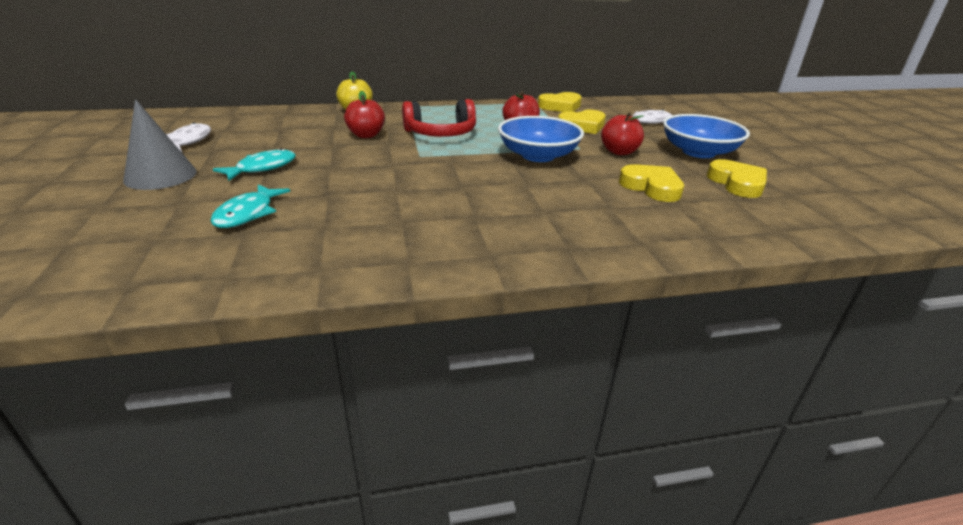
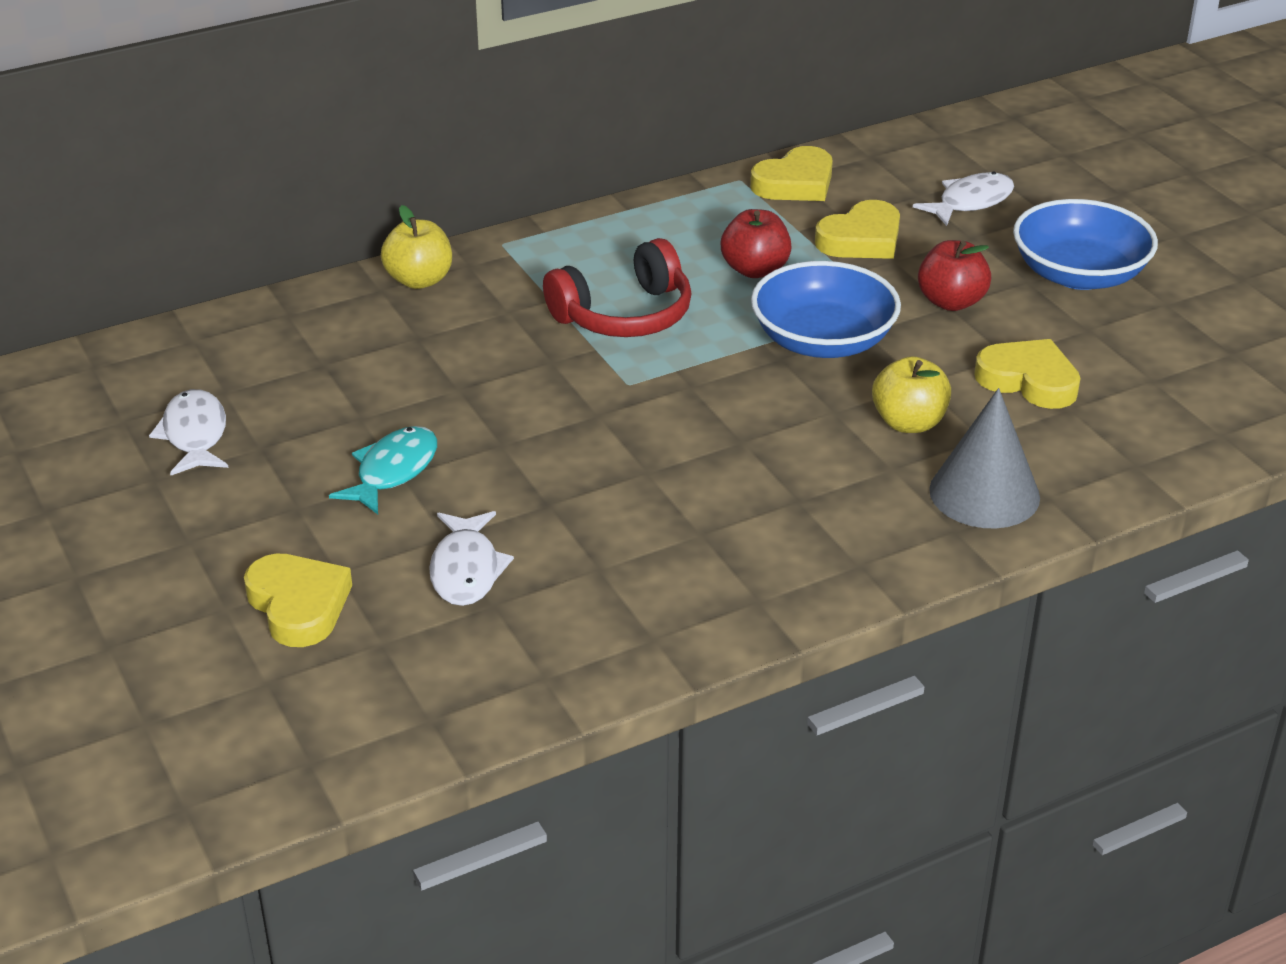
camera: 15 degrees left, 5 degrees up
grey cone [123,99,197,190] -> grey cone moved to [929,388,1040,528]
turquoise fish [211,184,290,228] -> white fish [429,511,514,606]
red apple [344,91,385,138] -> none
yellow heart [707,159,767,198] -> yellow heart moved to [244,554,352,647]
none -> yellow apple [872,356,951,433]

